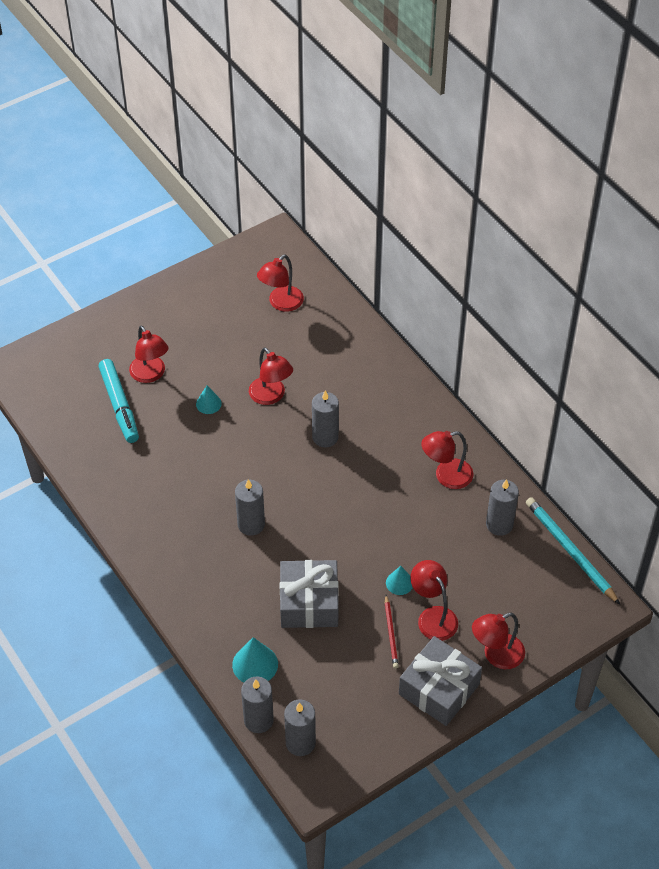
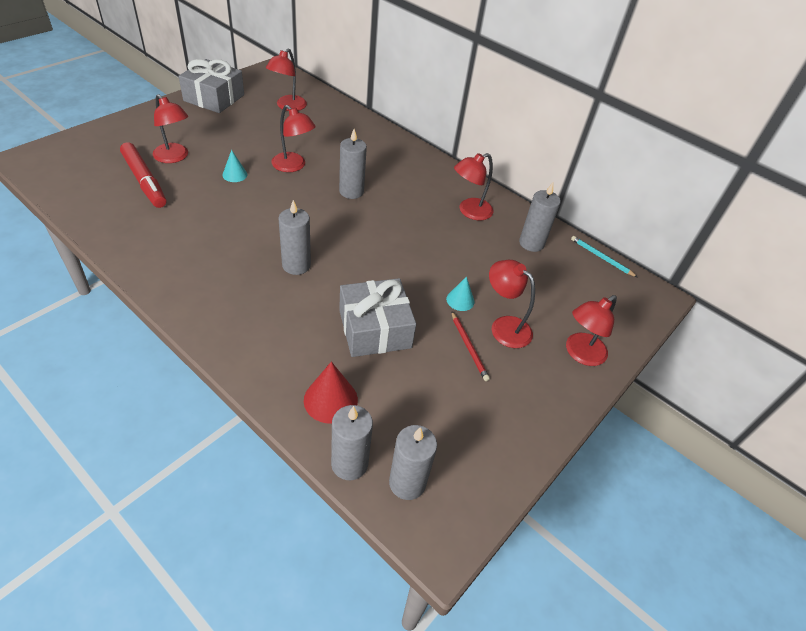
camera: 20 degrees left, 5 degrees down
turquoise marker [99,359,139,443] -> red marker [120,142,166,208]
turquoise cone [232,637,278,682] -> red cone [304,362,358,423]
grey gift [399,636,482,726] -> grey gift moved to [179,59,244,113]
turquoise pencil [526,497,620,604] -> turquoise pencil [571,236,637,277], size x0.55

